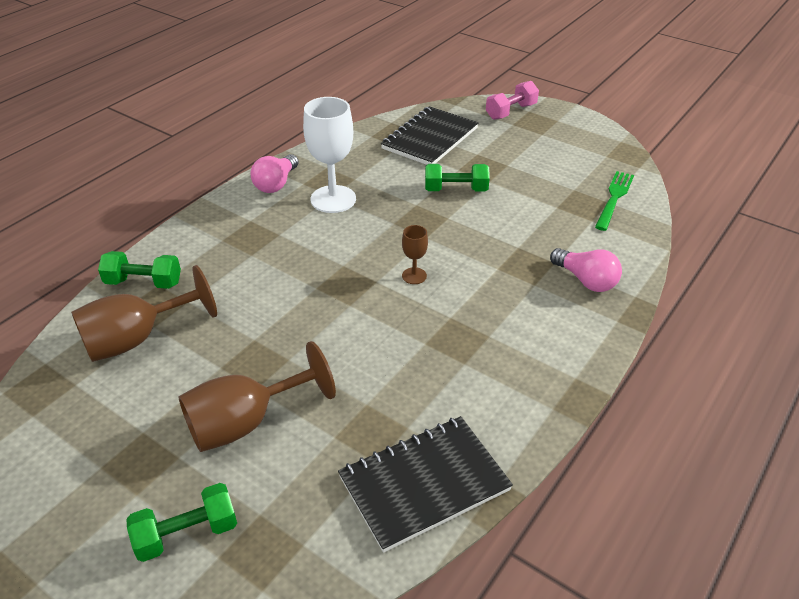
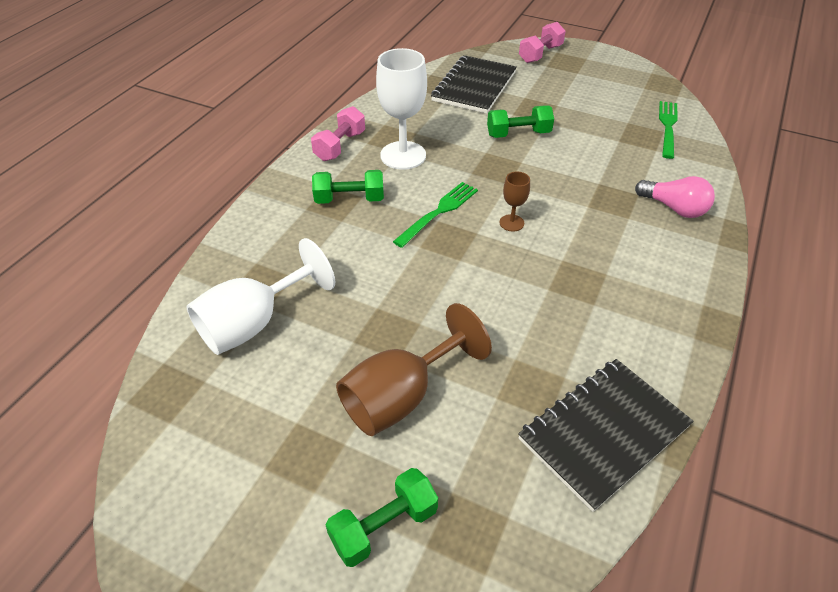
camera: 10 degrees left, 5 degrees up
brown goblet [71,265,217,362] -> white goblet [186,238,335,355]
green dumbbell [98,251,181,289] -> green dumbbell moved to [312,170,384,204]
pink light bulb [250,154,299,193] -> pink dumbbell [311,106,365,161]
none -> green fork [393,182,478,248]

